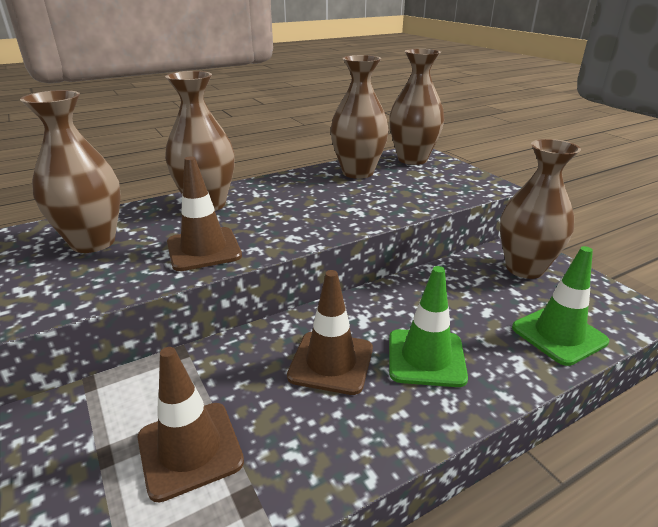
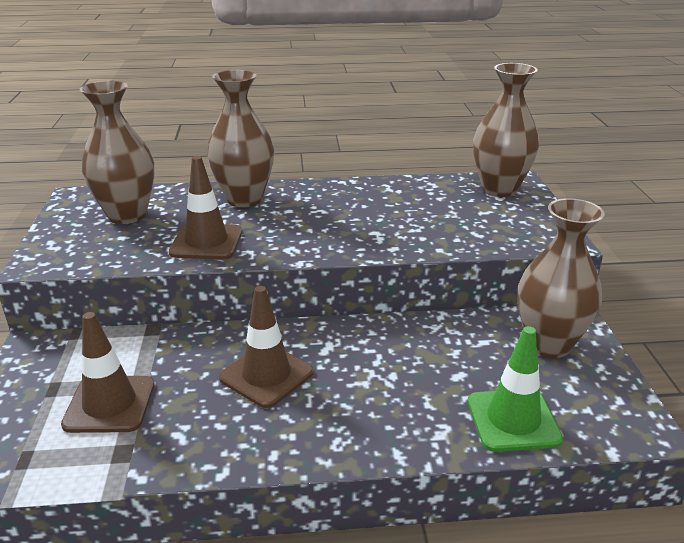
camera: 25 degrees right, 0 degrees up
brown vase [330,55,389,179] -> none
green traffic cone [389,266,468,387] -> none

